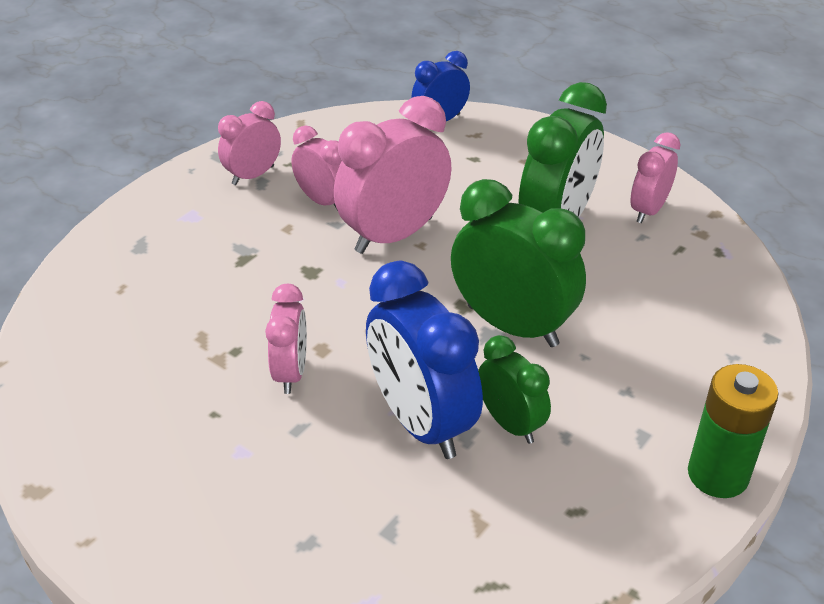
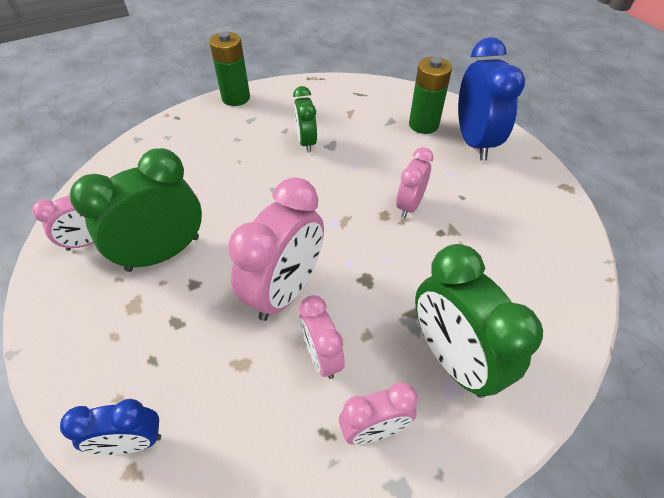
camera: 155 degrees left, 10 degrees up
pink clock [334,96,452,254] -> pink clock turned 45 degrees counterclockwise [228,177,324,321]
blue clock [366,261,483,459] -> blue clock moved to [458,37,525,161]
green clock [451,179,586,347] -> green clock moved to [415,244,543,398]
none -> green battery [409,57,452,134]

